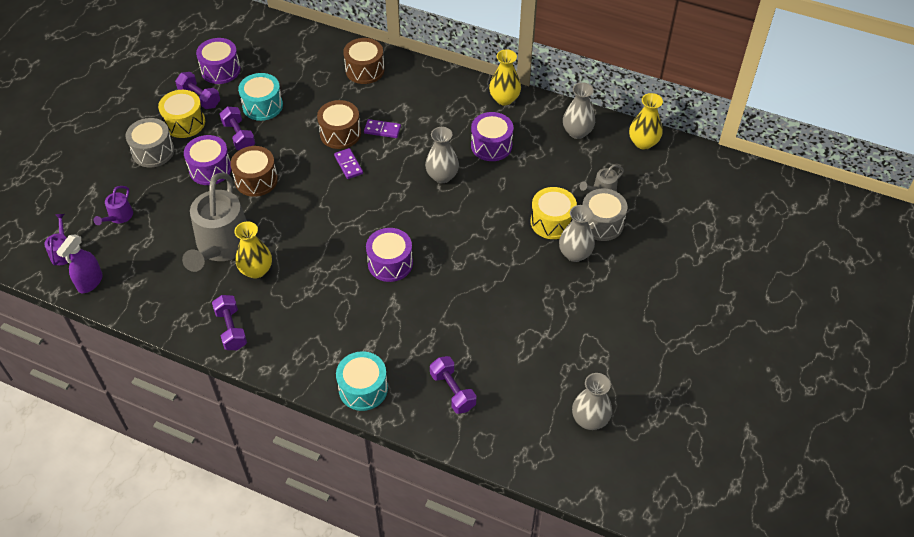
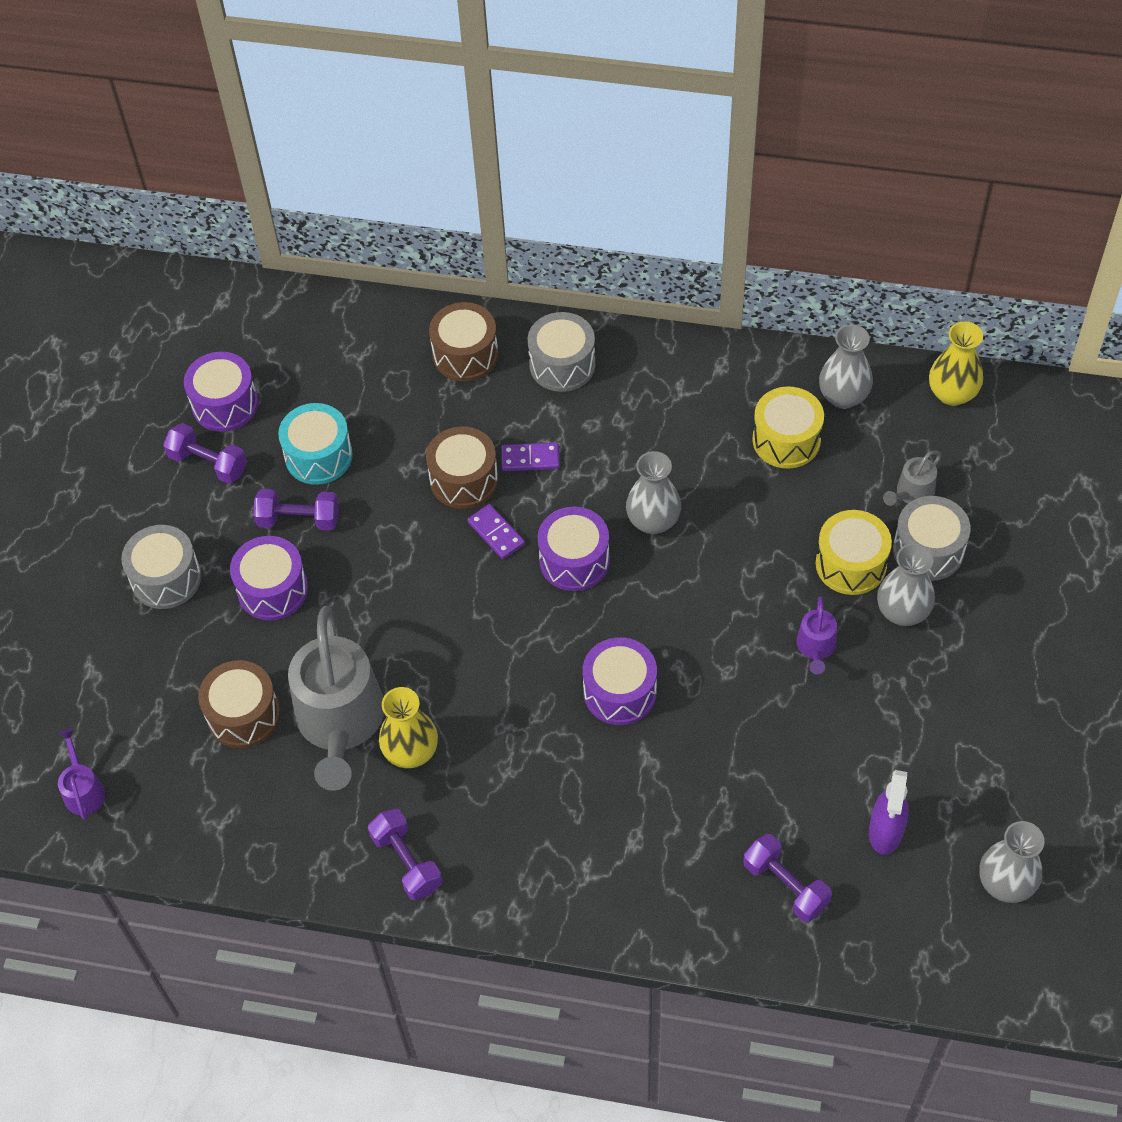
camera: 10 degrees left, 5 degrees up
purple spray bottle [56,234,103,293] -> purple spray bottle moved to [869,770,909,855]
purple watering can [94,186,133,225] -> purple watering can moved to [797,596,837,674]
yellow drum [158,90,205,138] -> yellow drum moved to [752,386,824,468]
purple dumbbell [220,106,255,150] -> purple dumbbell turned 45 degrees counterclockwise [253,489,339,531]
brown drum [230,146,278,197] -> brown drum moved to [198,660,280,748]
turquoise drum [336,351,388,411] -> none
purple drum [471,112,513,161] -> purple drum moved to [537,507,610,591]
yellow vase [489,49,521,106] -> none
none -> grey drum [528,312,595,392]

